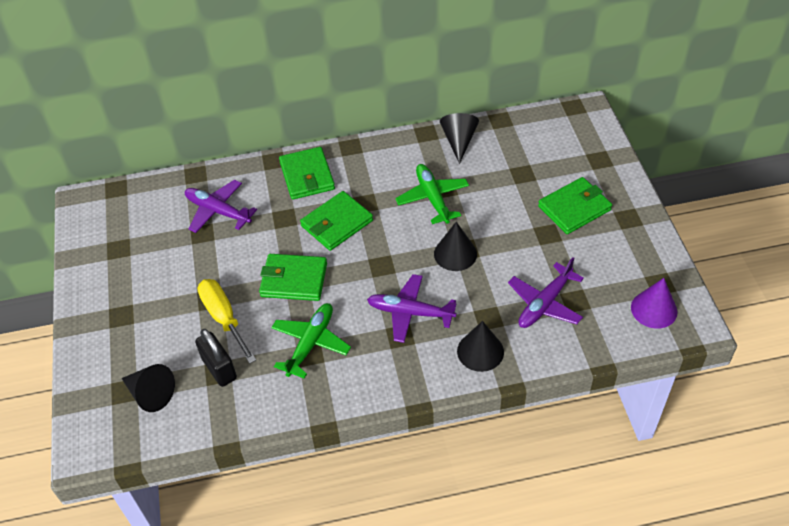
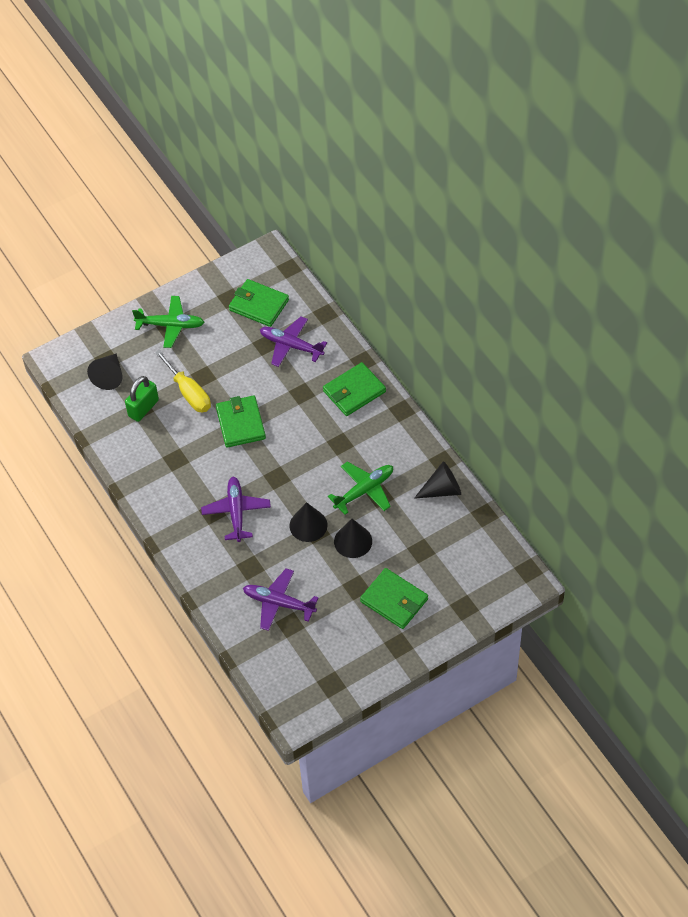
camera: 70 degrees right, 5 degrees up
purple plane [185,180,257,233] -> purple plane turned 75 degrees counterclockwise [260,317,327,367]
black padlock [195,329,237,387] -> green padlock [125,376,159,422]
yellow screwdriver [198,279,256,364] -> yellow screwdriver turned 105 degrees clockwise [155,349,211,412]
green plane [271,303,351,379] -> green plane moved to [132,296,204,348]
green wallet [300,191,373,251] -> green wallet moved to [229,279,289,327]
black cone [457,321,504,372] -> black cone moved to [334,519,372,558]
purple cone [631,278,677,329] -> none

